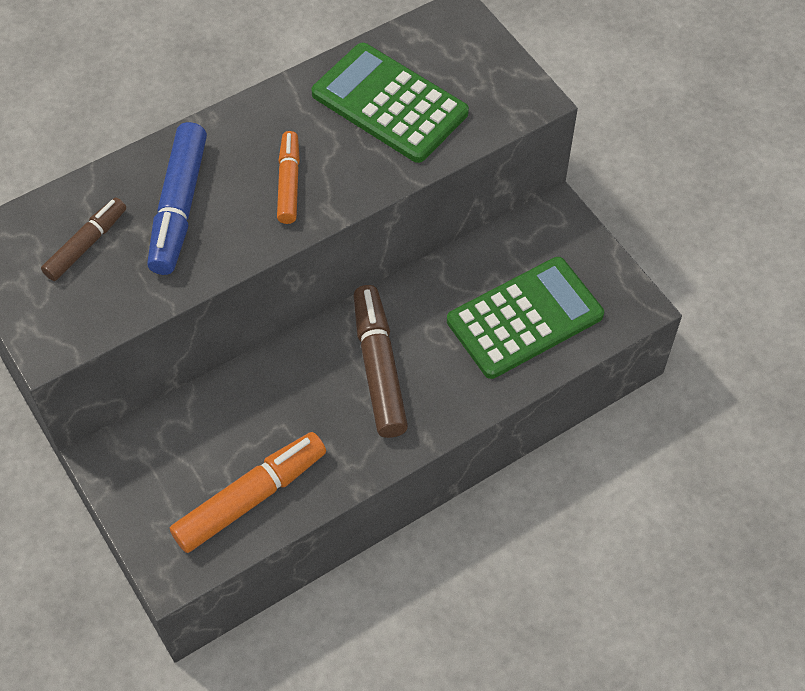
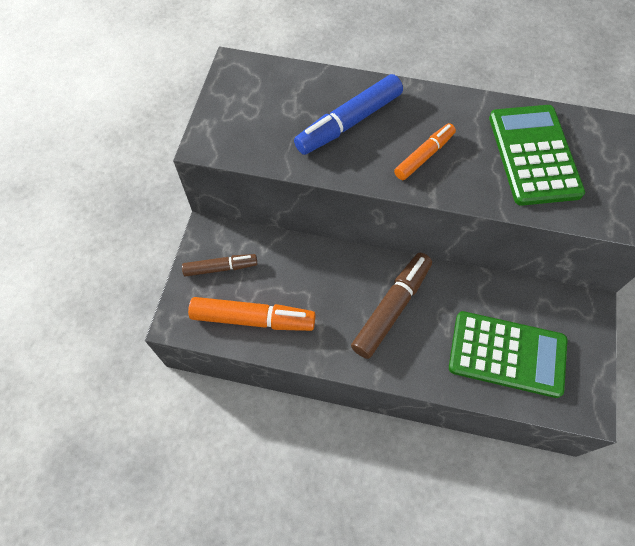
camera: 45 degrees right, 5 degrees up
brown marker [41,197,126,281] -> brown marker moved to [182,254,258,277]

